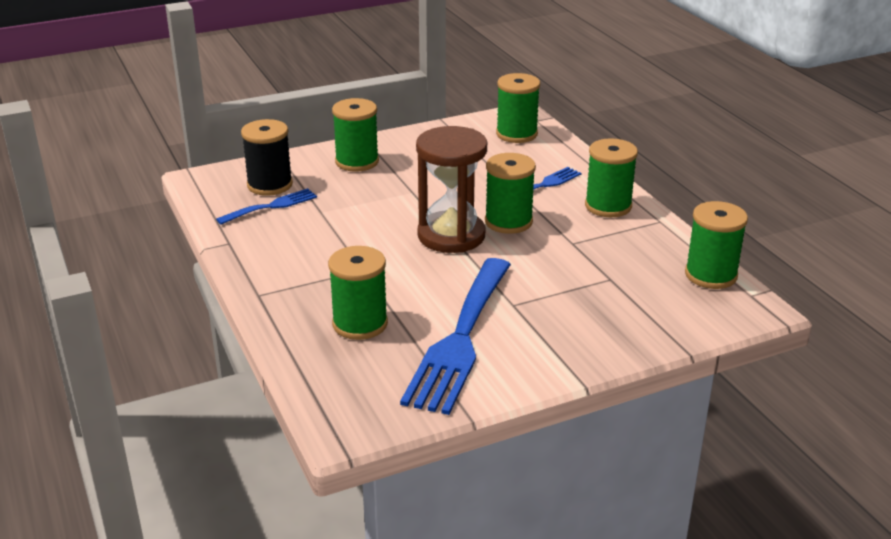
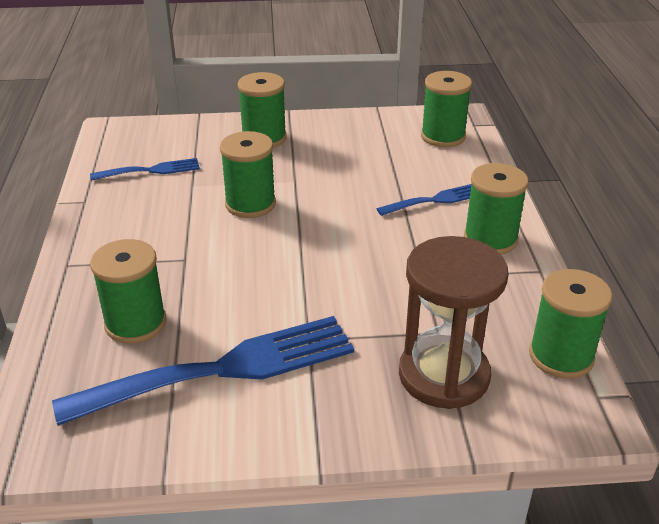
camera: 20 degrees right, 5 degrees up
black spool [241,119,293,196] -> none
blue fork [400,258,511,415] -> blue fork turned 150 degrees counterclockwise [52,316,354,426]
brown hourglass [416,126,487,253] -> brown hourglass moved to [399,236,508,409]
green spool [485,153,536,234] -> green spool moved to [220,131,276,218]

